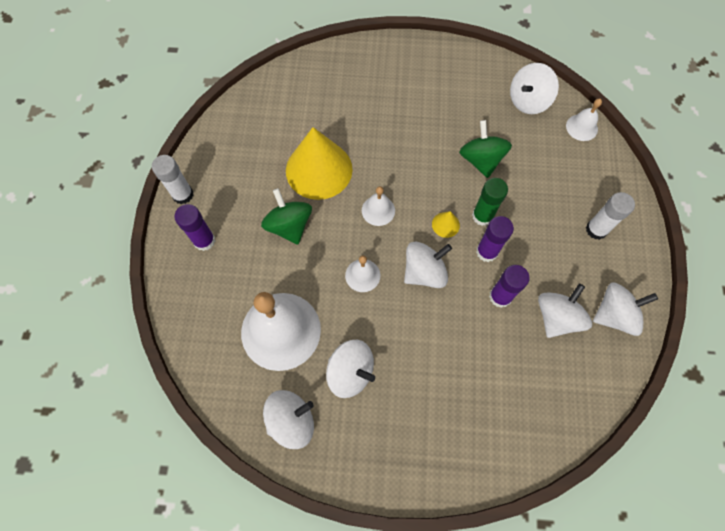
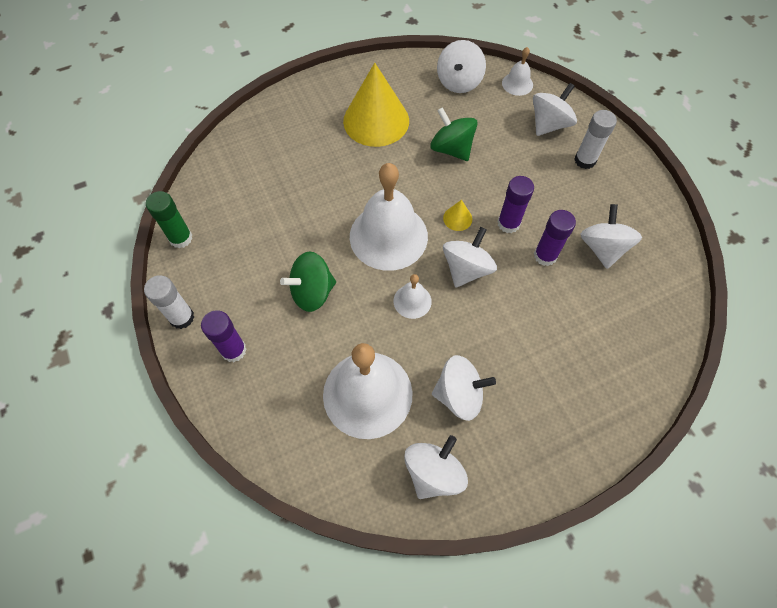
camera: 30 degrees left, 5 degrees down
green spinning top [261,188,312,244] -> green spinning top turned 60 degrees counterclockwise [280,251,336,312]
yellow cone [286,127,353,200] -> yellow cone moved to [343,63,409,147]
white bell [362,186,395,226] -> white bell [350,163,428,271], size x2.17
green glue stick [472,178,508,226] -> green glue stick moved to [146,191,193,248]
white spinning top [593,283,658,336] -> white spinning top moved to [533,83,577,136]

